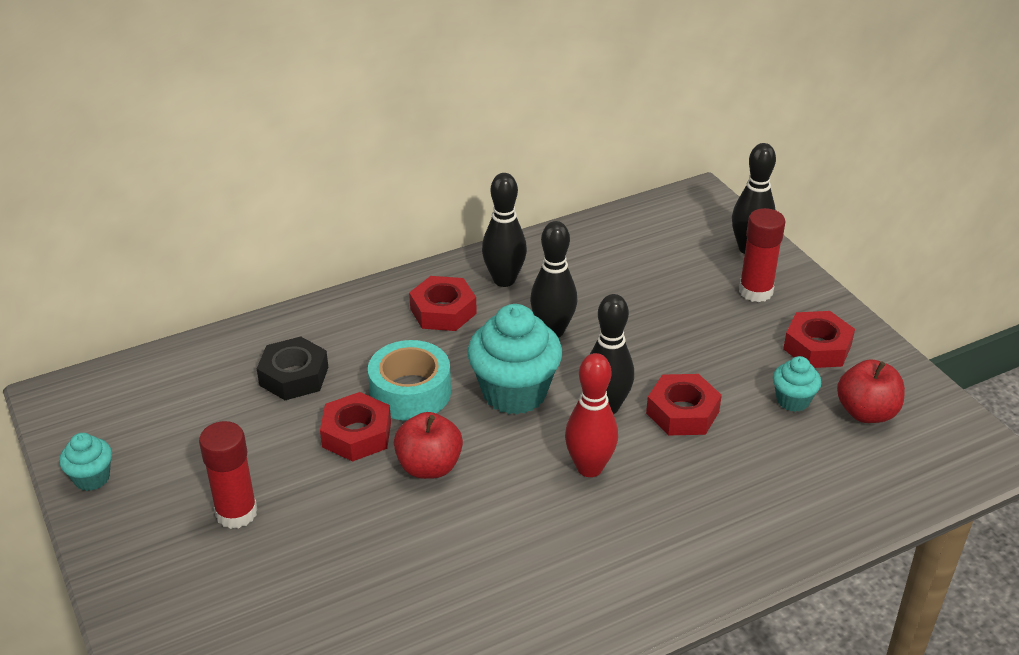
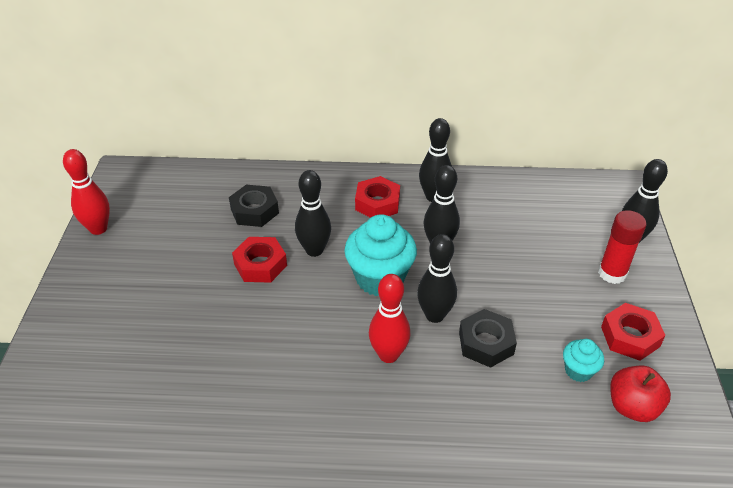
camera: 30 degrees right, 5 degrees up
turquoise cupcake [59,433,112,491] -> red bowling pin [63,149,110,235]
red glue stick [199,421,258,529] -> none
turquoise tape [368,340,451,421] -> black bowling pin [295,170,331,257]
red apple [394,412,463,479] -> none
red nut [646,374,722,435] -> black nut [459,309,517,368]

